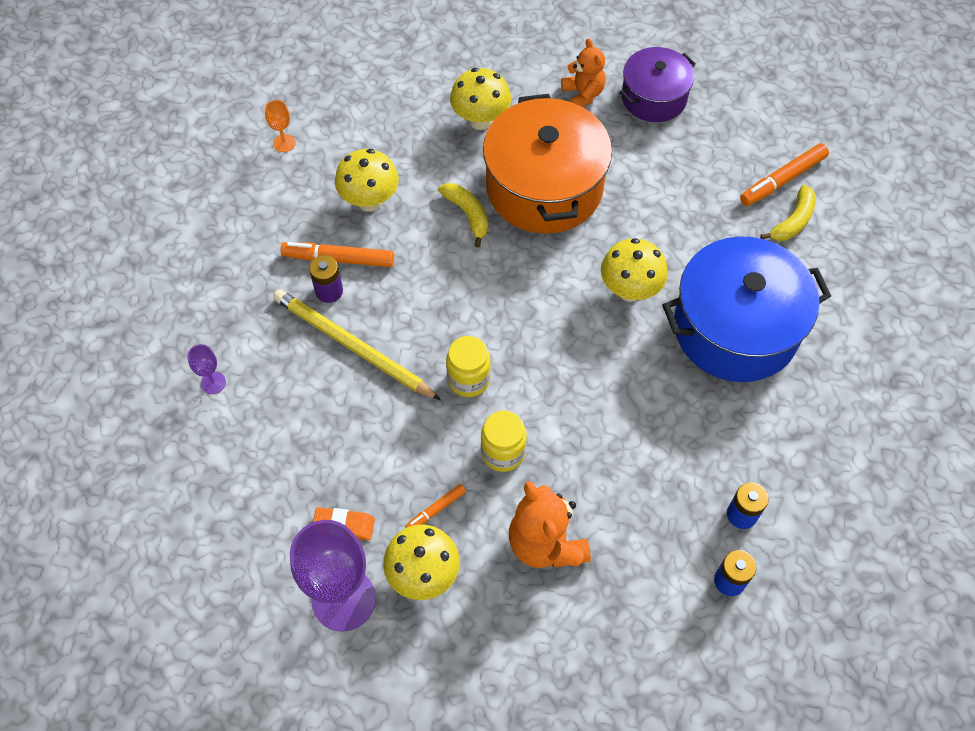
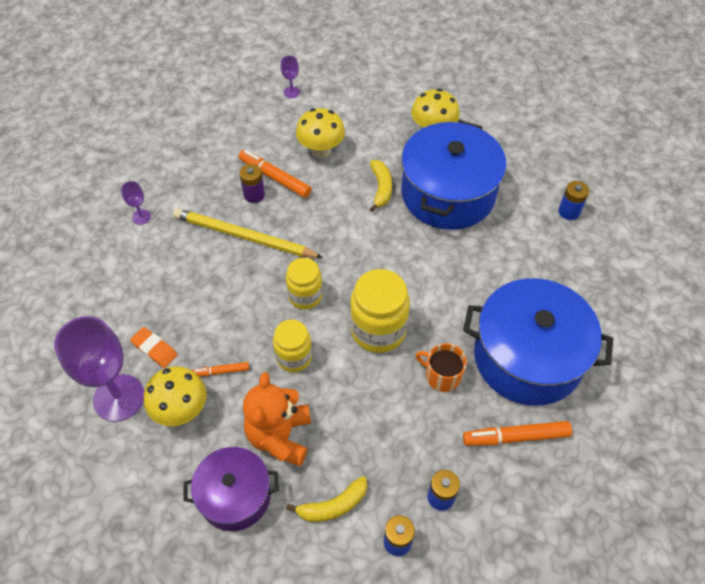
camera: 30 degrees right, 5 degrees down
orange goblet [265,100,296,152] -> purple goblet [281,56,300,98]
yellow pencil [273,289,441,400] -> yellow pencil turned 45 degrees counterclockwise [173,208,323,258]
orange pot [483,94,612,234] -> blue pot [401,120,507,230]
orange teddy bear [561,38,605,107] -> none
yellow mushroom [601,238,668,302] -> none
purple pot [620,47,696,122] -> purple pot moved to [184,447,279,531]
orange marker [740,143,829,206] -> orange marker moved to [463,421,572,446]
yellow banana [760,185,816,241] -> yellow banana moved to [286,476,367,522]
none -> yellow jar [350,269,410,353]
none -> orange mug [416,343,467,392]
none -> blue battery [558,181,589,220]

